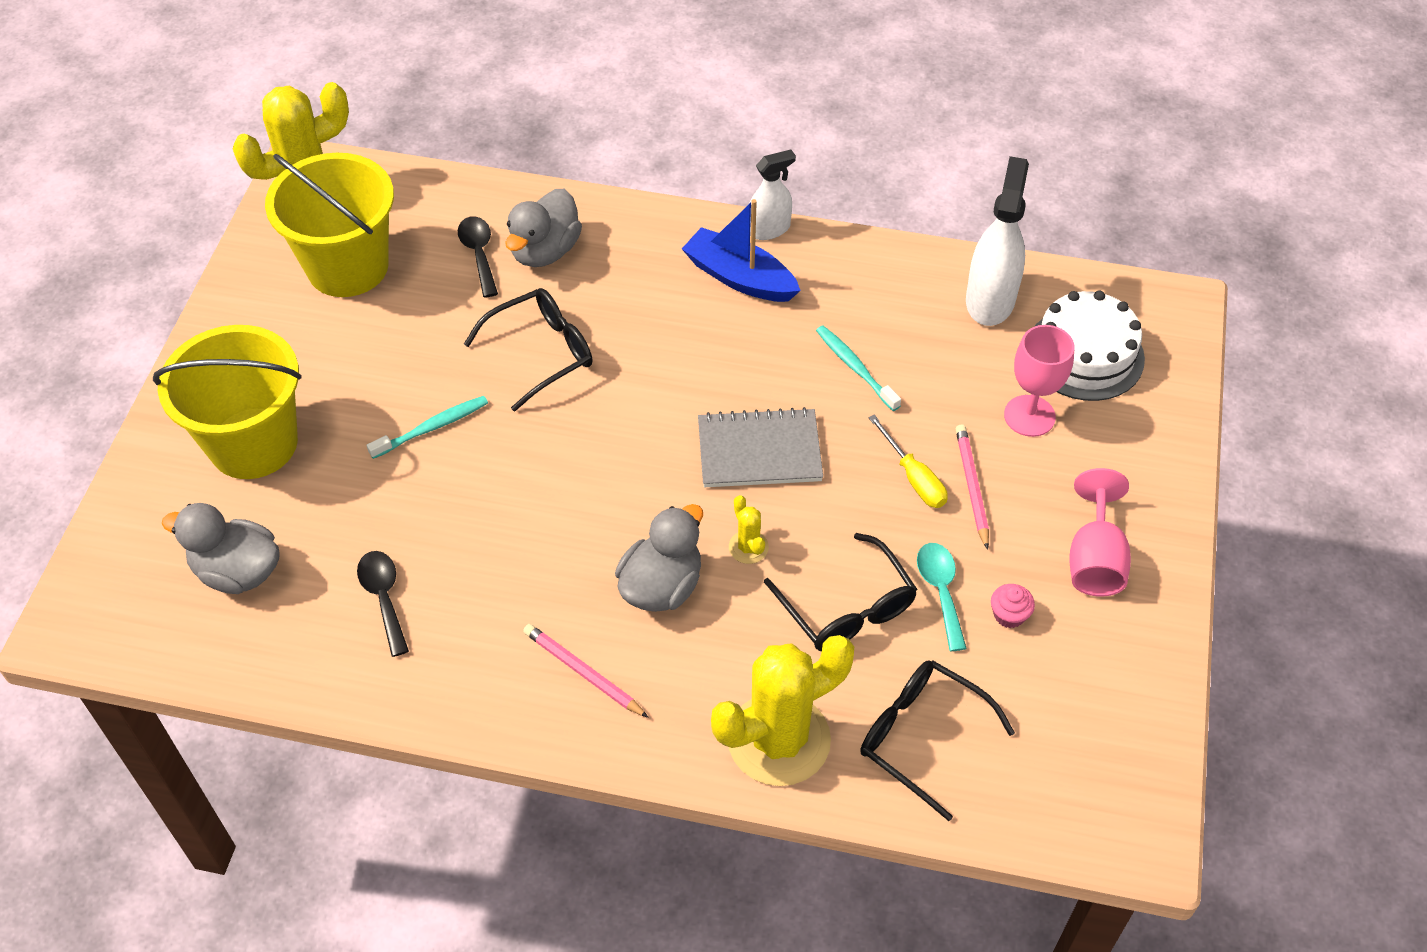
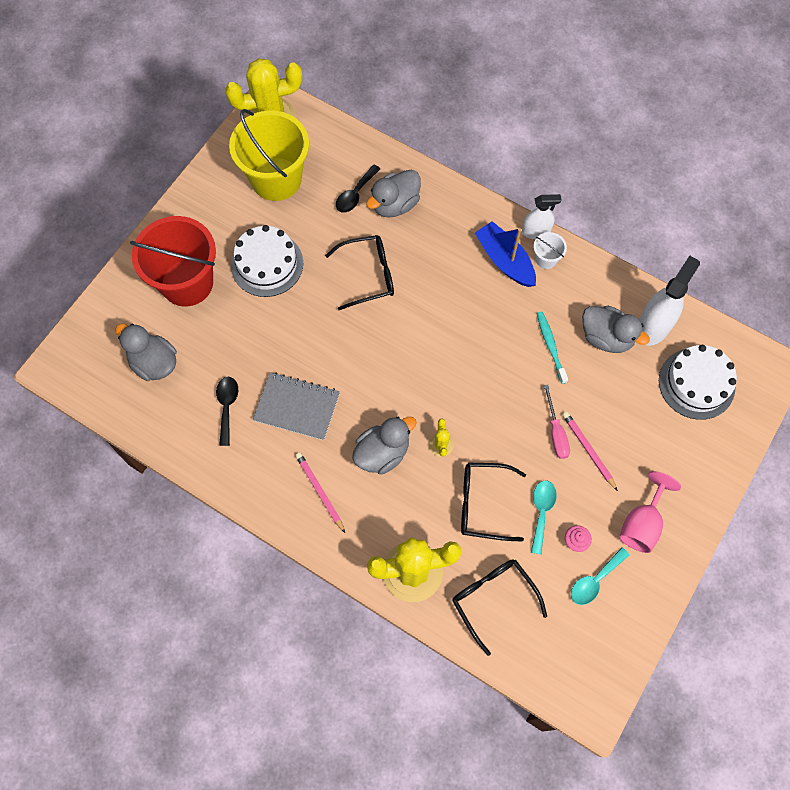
camera: 20 degrees right, 15 degrees up
yellow bucket [153,325,302,479] -> red bucket [130,216,216,306]
turquoise toothbrush [367,396,488,459] -> none
black spoon [458,216,498,298] -> black spoon turned 150 degrees counterclockwise [336,164,380,213]
grey notebook [698,407,823,487] -> grey notebook moved to [253,372,340,440]
black glasses [764,533,917,651] -> black glasses turned 105 degrees clockwise [461,463,526,542]
yellow screwdriver [868,414,948,508] -> pink screwdriver [544,385,570,459]
pink pencil [956,424,989,550] -> pink pencil turned 45 degrees counterclockwise [563,412,618,491]
pink goblet [1004,325,1075,437] -> none
none -> white cake [231,225,303,297]
none -> white bucket [534,232,567,269]
none -> turquoise spoon [571,548,629,605]
none -> grey duck [582,306,650,353]

